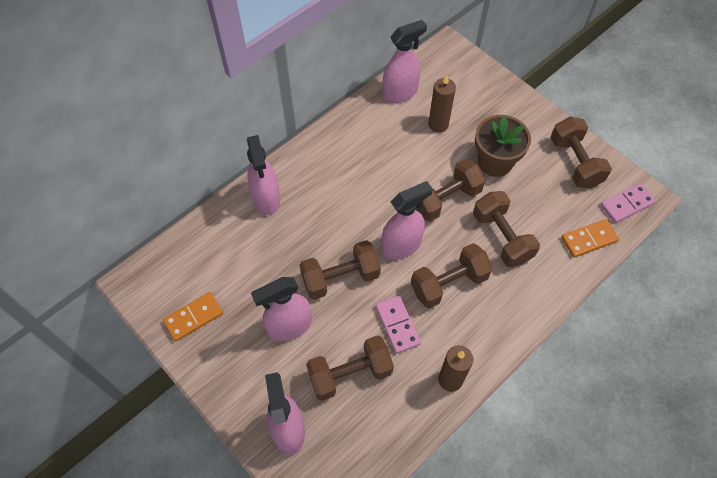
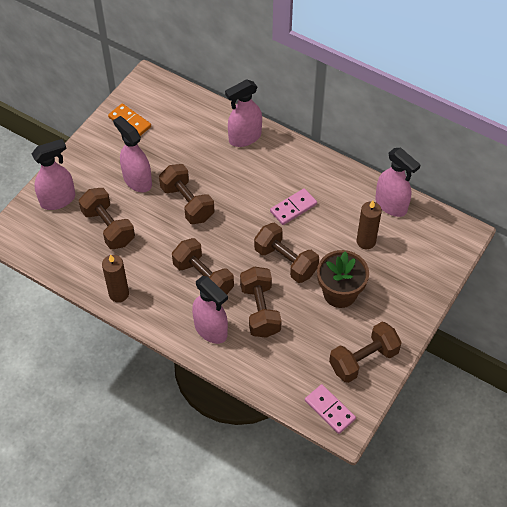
camera: 75 degrees right, 5 degrees down
pink domino [376,296,421,354] -> pink domino moved to [270,188,317,225]
pink spray bottle [382,181,433,260] -> pink spray bottle moved to [192,276,228,344]
brown dumbbell [473,191,540,267] -> brown dumbbell turned 60 degrees counterclockwise [240,266,282,338]
orange domino [561,219,619,258] -> none

